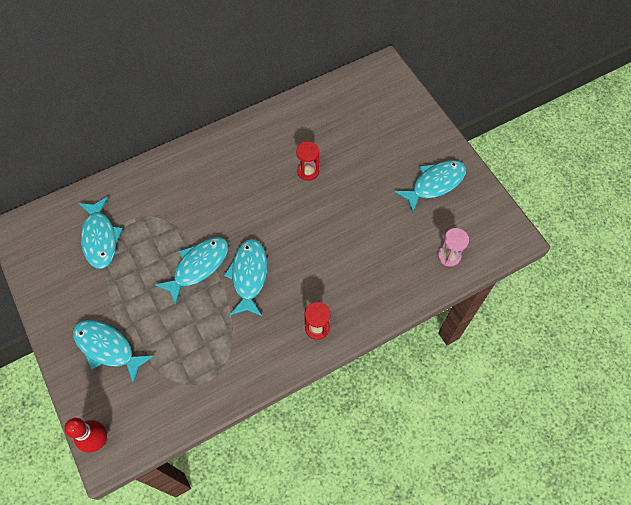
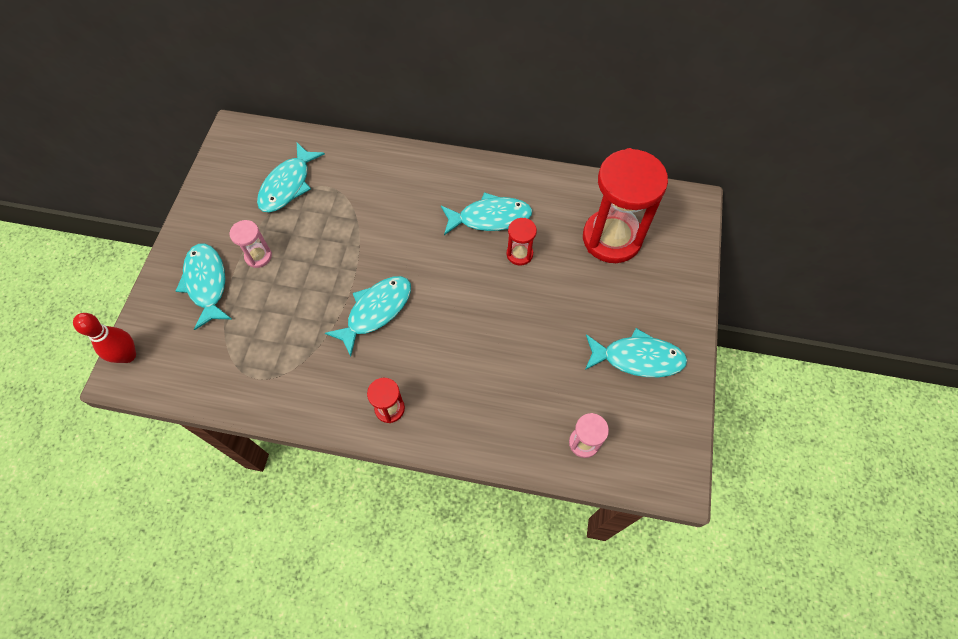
camera: 40 degrees right, 0 degrees up
turquoise fish [155,237,228,305] -> turquoise fish moved to [441,192,532,235]
none -> pink hourglass [230,220,272,268]
none -> red hourglass [583,148,668,263]

